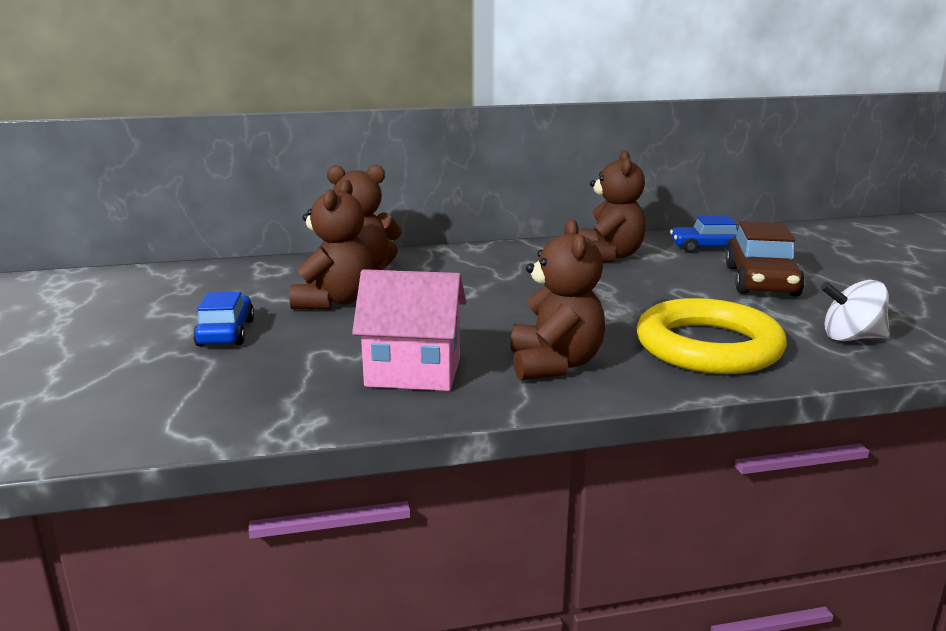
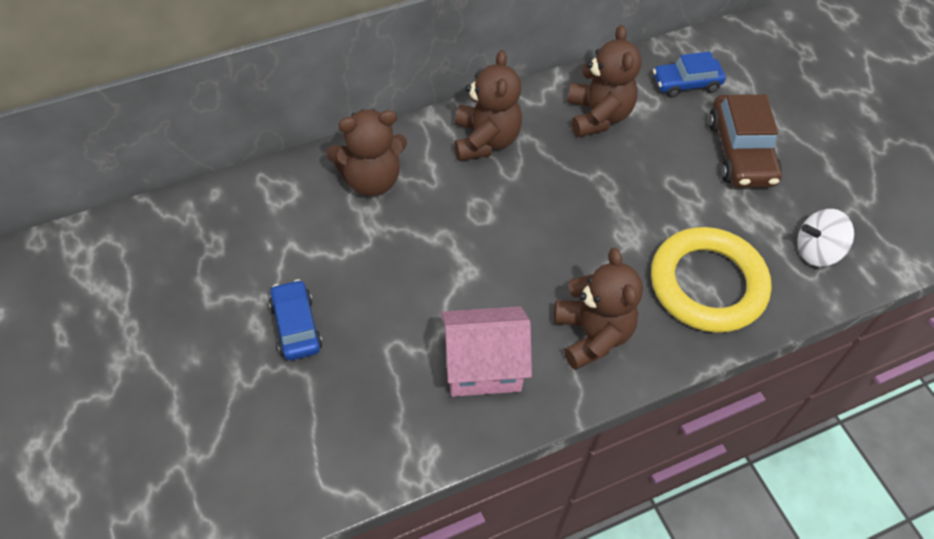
camera: 15 degrees left, 35 degrees up
brown teddy bear [289,179,372,309] -> brown teddy bear moved to [454,50,522,161]

